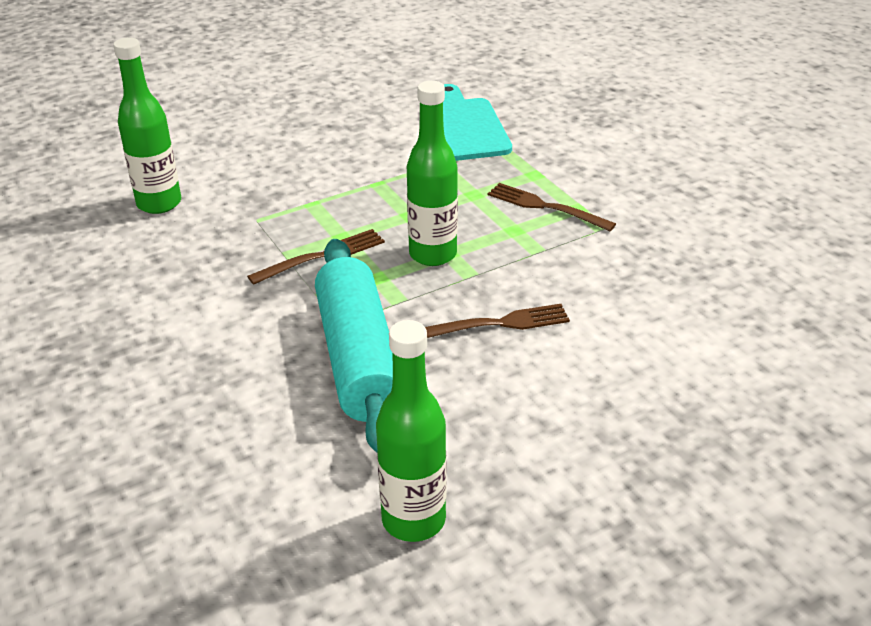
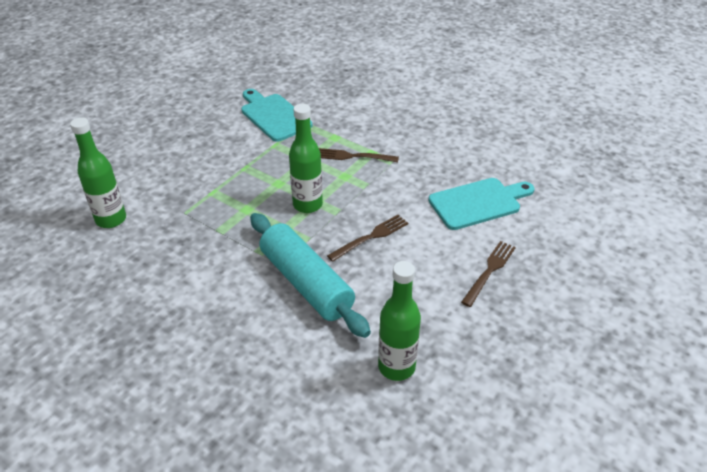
camera: 25 degrees left, 5 degrees up
brown fork [247,229,385,285] -> brown fork moved to [461,241,516,307]
none -> turquoise cutting board [428,178,534,230]

